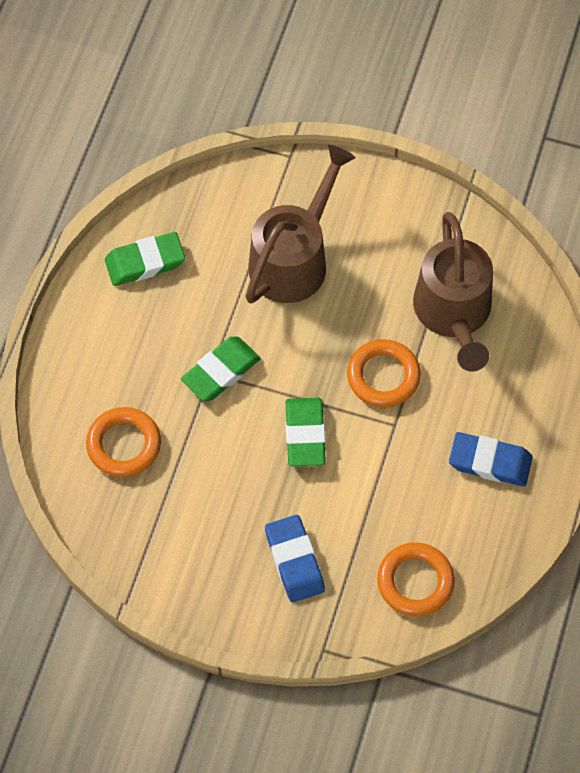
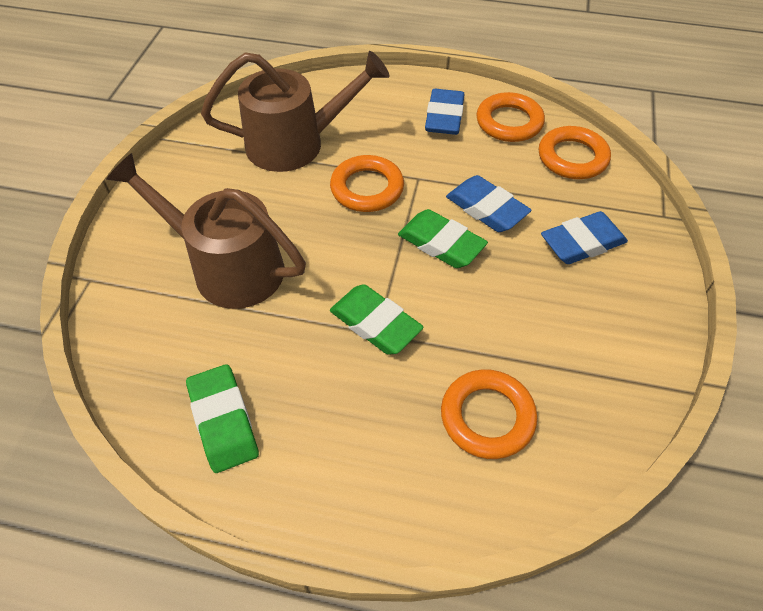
camera: 95 degrees left, 10 degrees down
green eraser [286,398,326,466] -> green eraser turned 45 degrees clockwise [398,209,488,268]
none -> blue eraser [446,175,532,232]
none -> orange ring [476,92,545,142]

